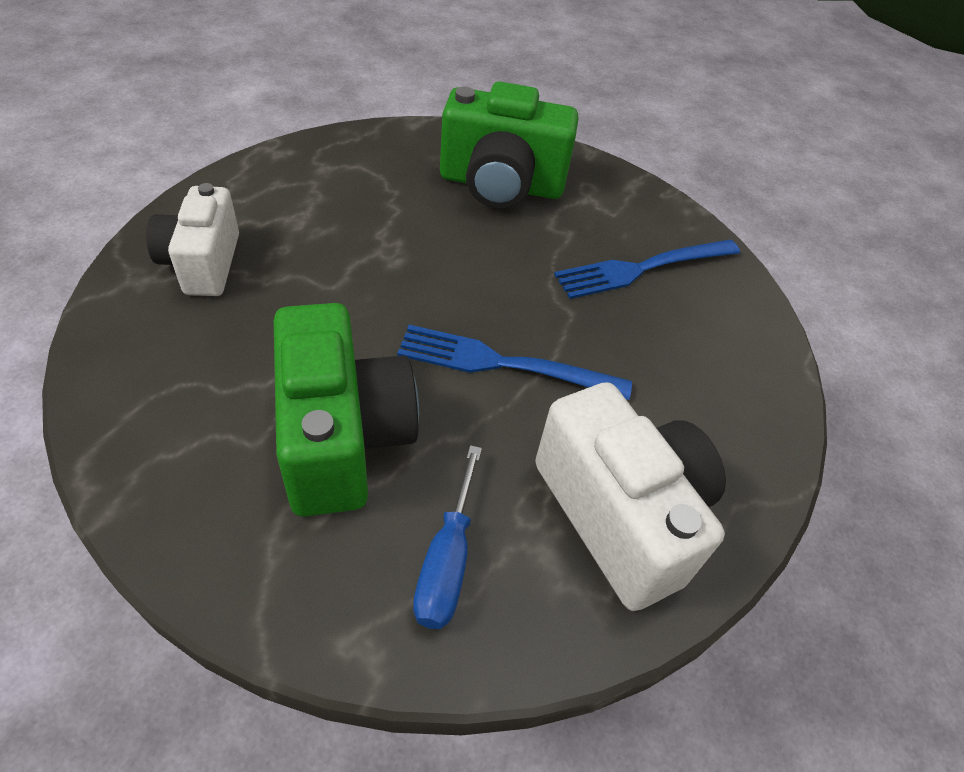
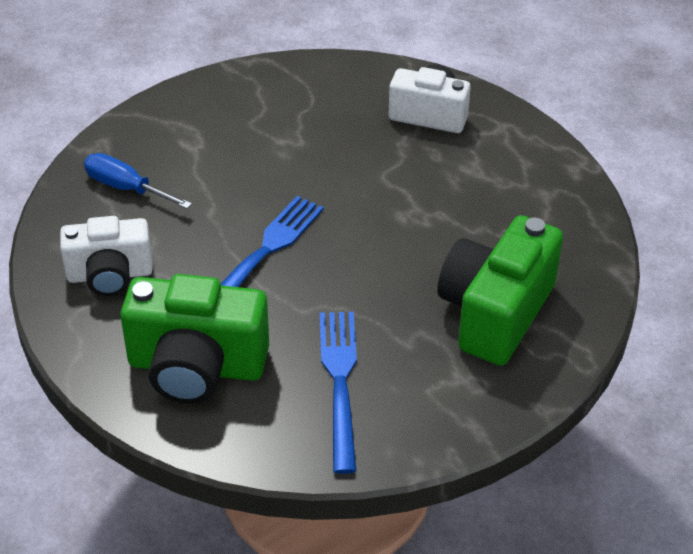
camera: 115 degrees right, 5 degrees down
green camera [274,303,419,517] -> green camera moved to [120,274,269,404]
white camera [535,382,726,611] -> white camera [60,216,153,296], size x0.66

